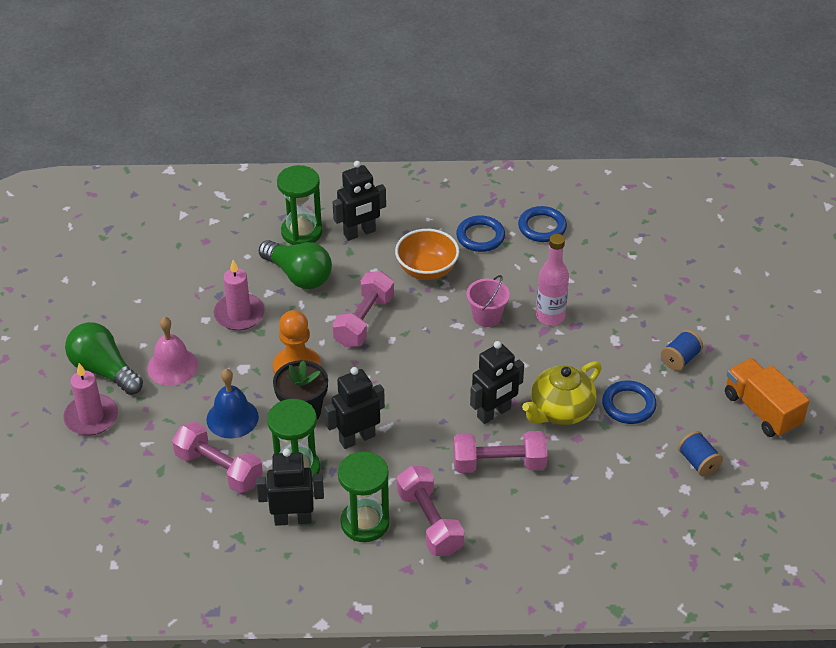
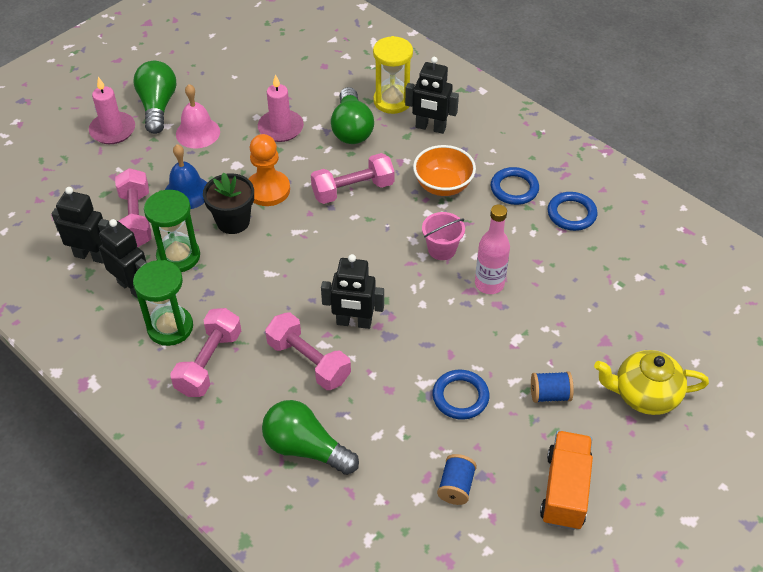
camera: 45 degrees right, 5 degrees up
green hourglass [277,165,323,245] -> yellow hourglass [373,36,413,114]
black robot [324,367,385,449] -> black robot moved to [51,187,109,264]
yellow teapot [522,361,602,425] -> yellow teapot moved to [594,350,709,415]
none -> green light bulb [262,400,359,475]

